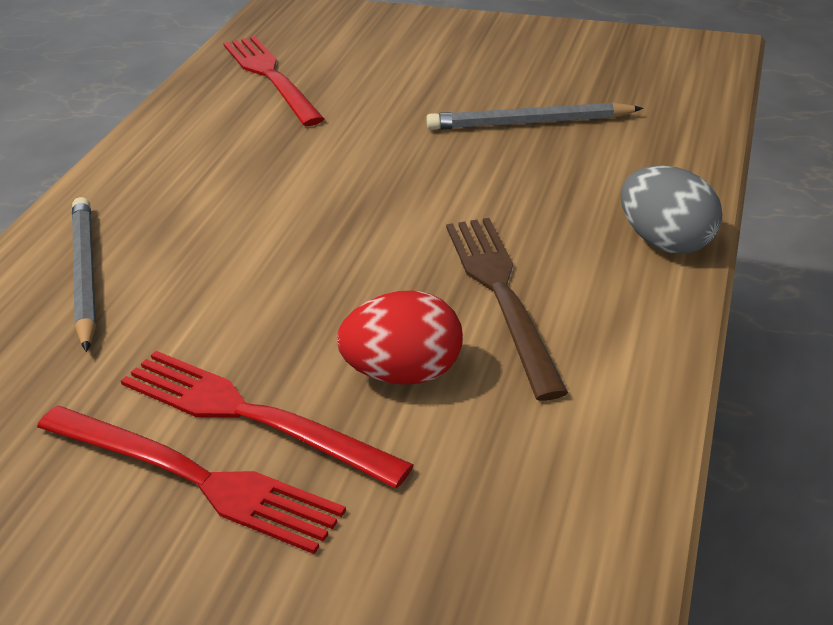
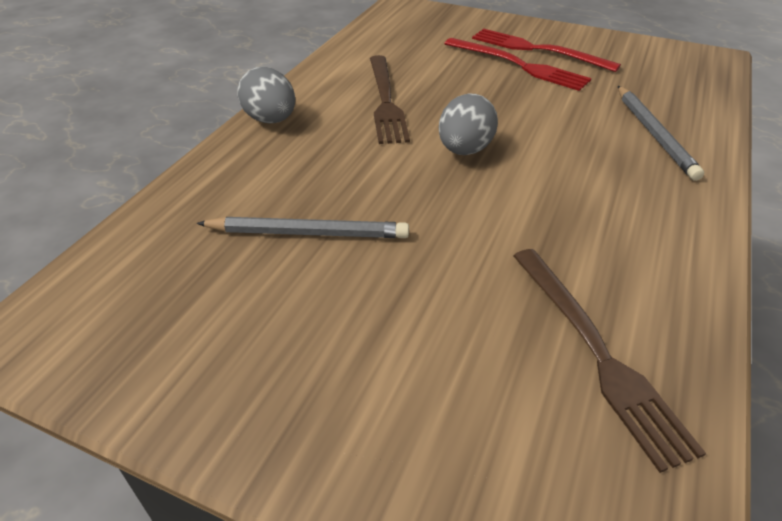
camera: 175 degrees left, 5 degrees up
red fork [223,36,324,126] -> brown fork [513,249,706,473]
red egg [337,290,463,385] -> none
none -> grey egg [439,93,498,155]

